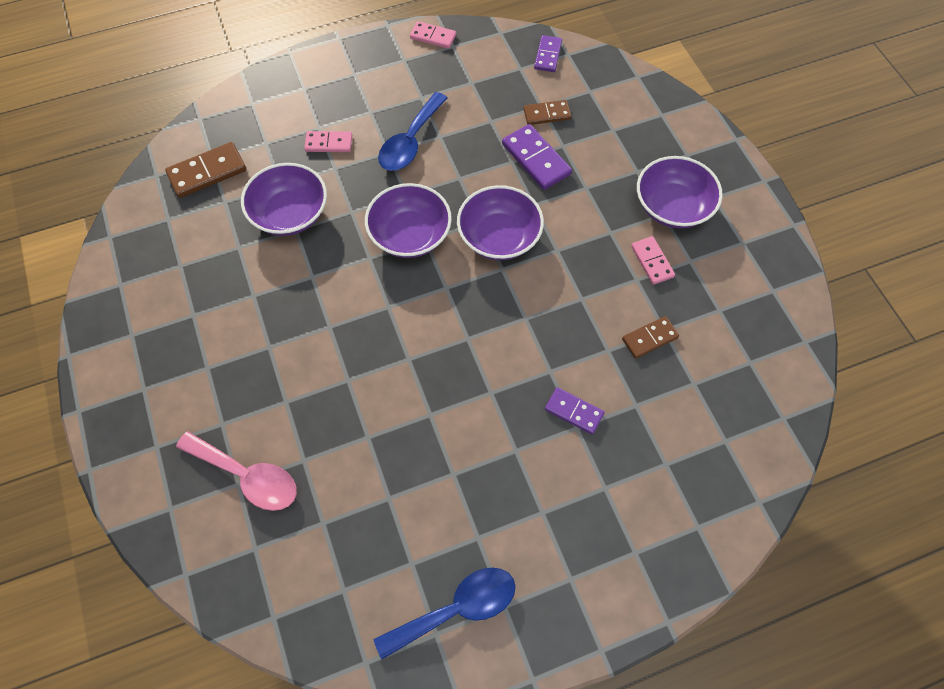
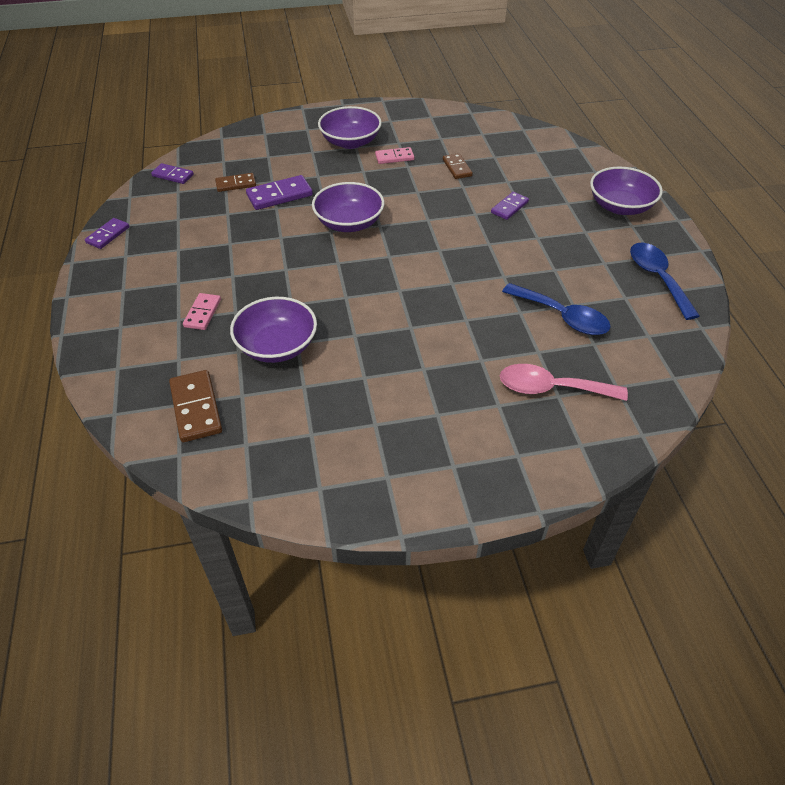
camera: 80 degrees left, 15 degrees down
pink spoon [176,431,297,511] -> pink spoon turned 120 degrees counterclockwise [500,364,628,401]
purple bowl [365,183,452,258] -> purple bowl moved to [590,167,663,215]
blue spoon [378,92,448,171] -> blue spoon moved to [502,283,611,335]
pink domino [410,21,456,49] -> purple domino [85,218,129,249]
brown domino [523,100,572,125] -> brown domino turned 75 degrees clockwise [215,173,256,192]

